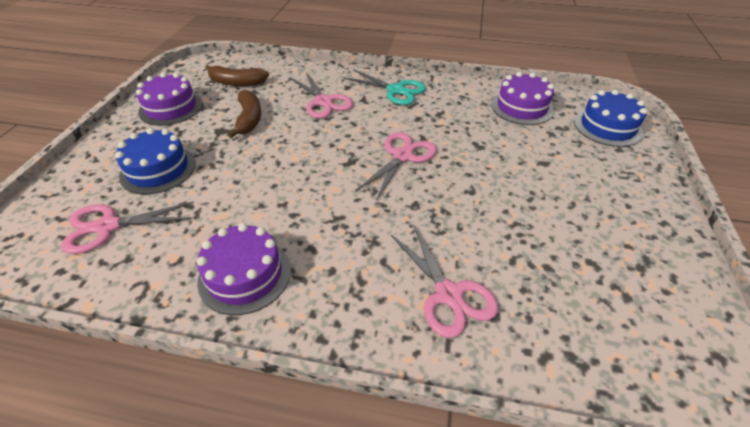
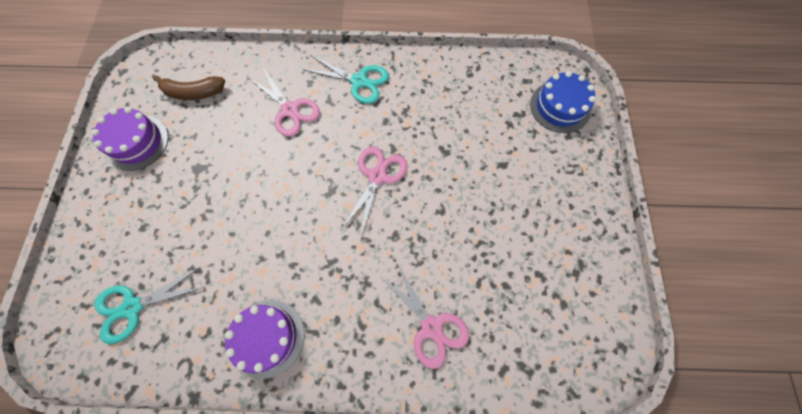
camera: 10 degrees left, 25 degrees up
pink scissors [61,201,194,254] -> turquoise scissors [94,267,204,344]
blue cake [115,128,196,194] -> none
brown banana [228,90,261,138] -> none
purple cake [491,72,554,125] -> none

